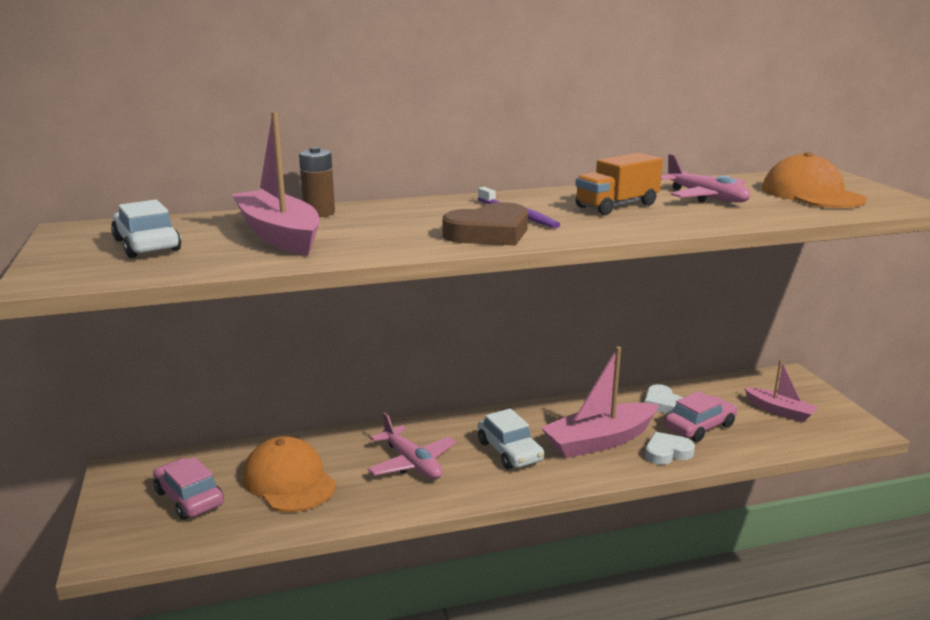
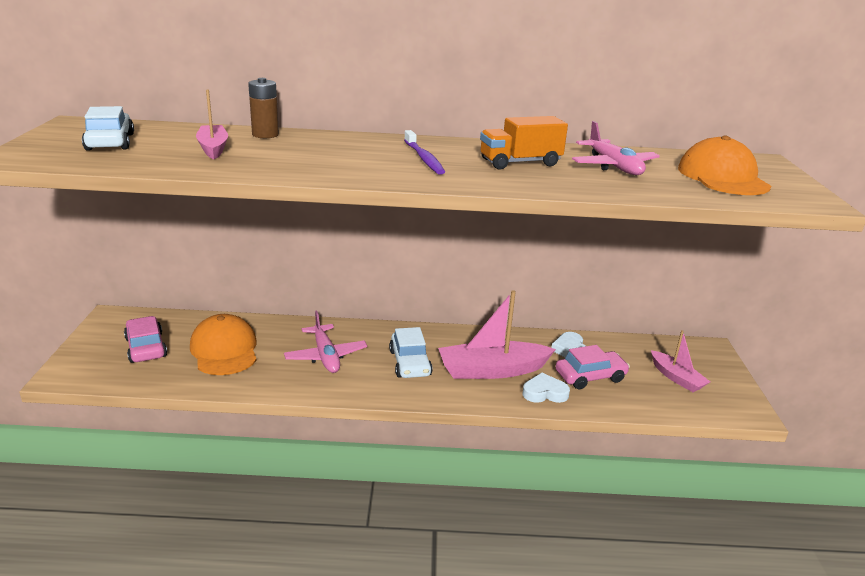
camera: 15 degrees right, 5 degrees up
pink boat [232,111,320,256] -> pink boat [196,89,228,159], size x0.58
brown heart [442,202,528,246] -> none

